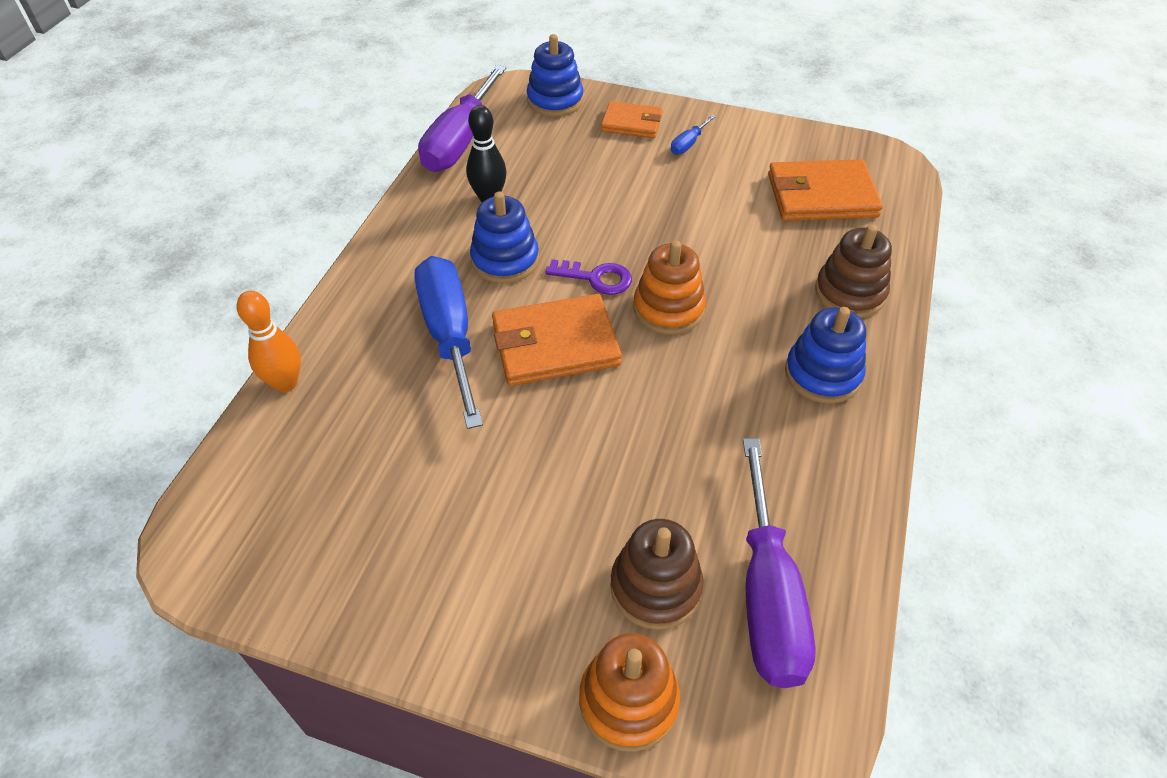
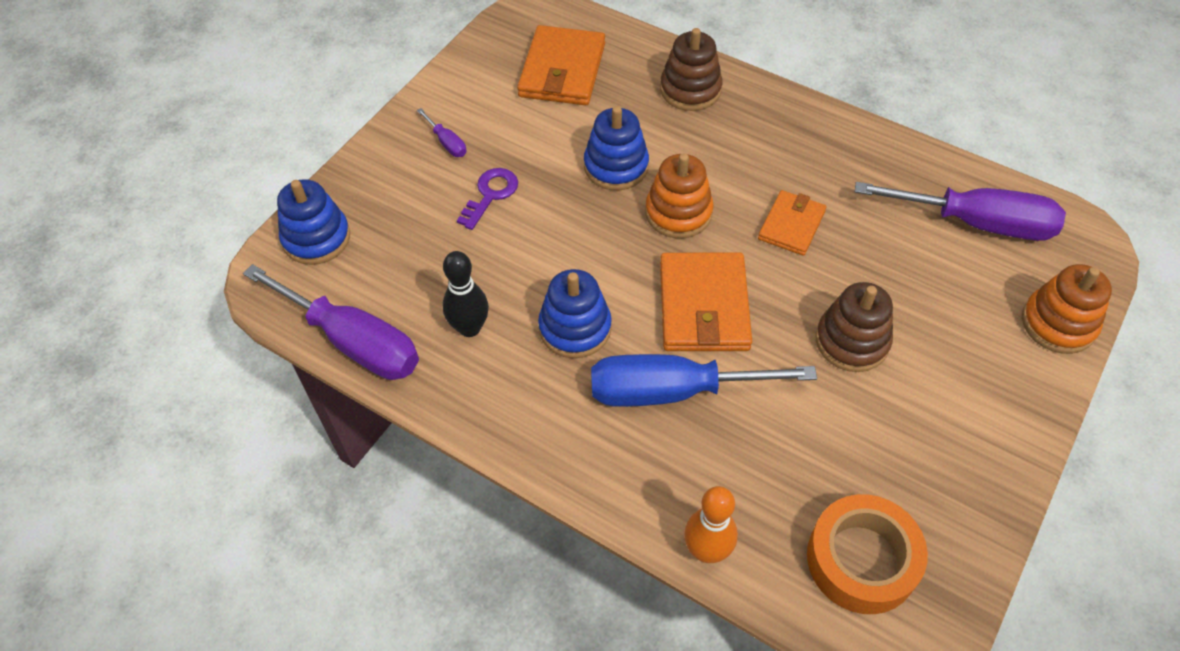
camera: 75 degrees left, 5 degrees up
purple key [545,259,632,295] -> purple key moved to [457,168,518,230]
orange wallet [601,101,662,138] -> orange wallet moved to [758,190,826,256]
brown stacking toy [610,519,704,630] -> brown stacking toy moved to [816,282,893,372]
blue screwdriver [671,115,716,155] -> purple screwdriver [417,108,466,157]
blue stacking toy [785,307,866,404] -> blue stacking toy moved to [584,106,649,190]
none -> orange tape [807,494,928,614]

